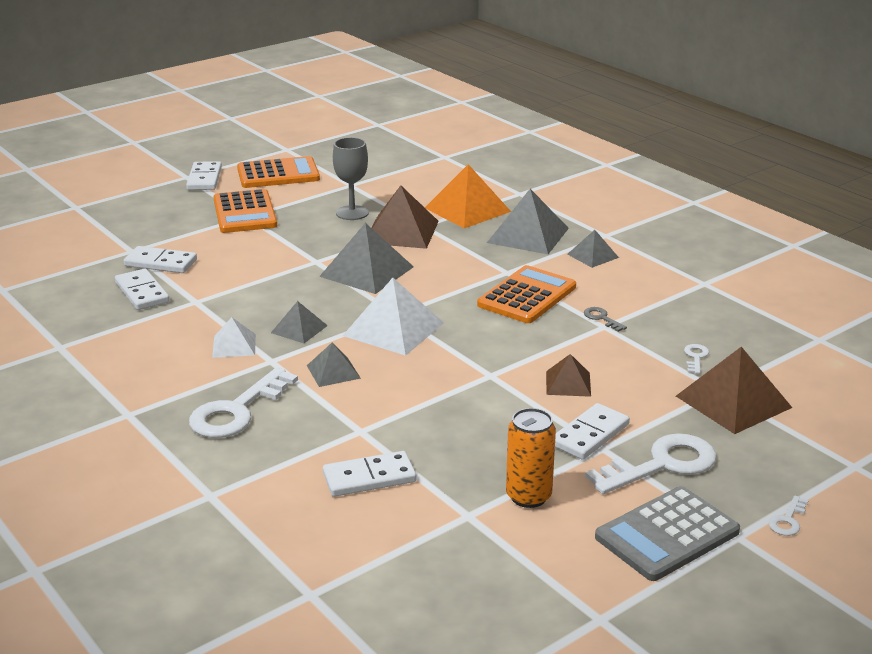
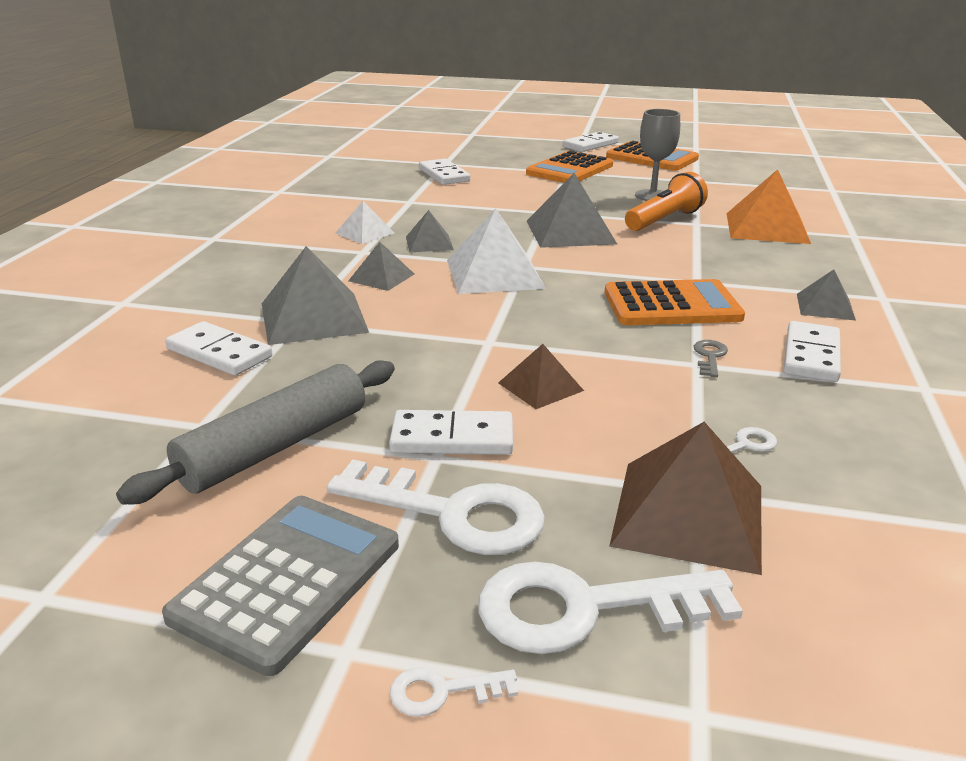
camera: 50 degrees right, 0 degrees up
white domino [115,269,170,310] -> white domino moved to [784,321,841,382]
white key [189,367,298,438] -> white key moved to [478,562,743,654]
brown pyramid [371,185,439,249] -> orange flashlight [625,172,708,231]
grey pyramid [487,189,569,254] -> grey pyramid moved to [262,246,369,345]
orange can [506,408,556,508] -> grey rolling pin [116,360,395,505]
grey calculator [595,486,740,581] -> grey calculator turned 105 degrees clockwise [162,496,399,676]

